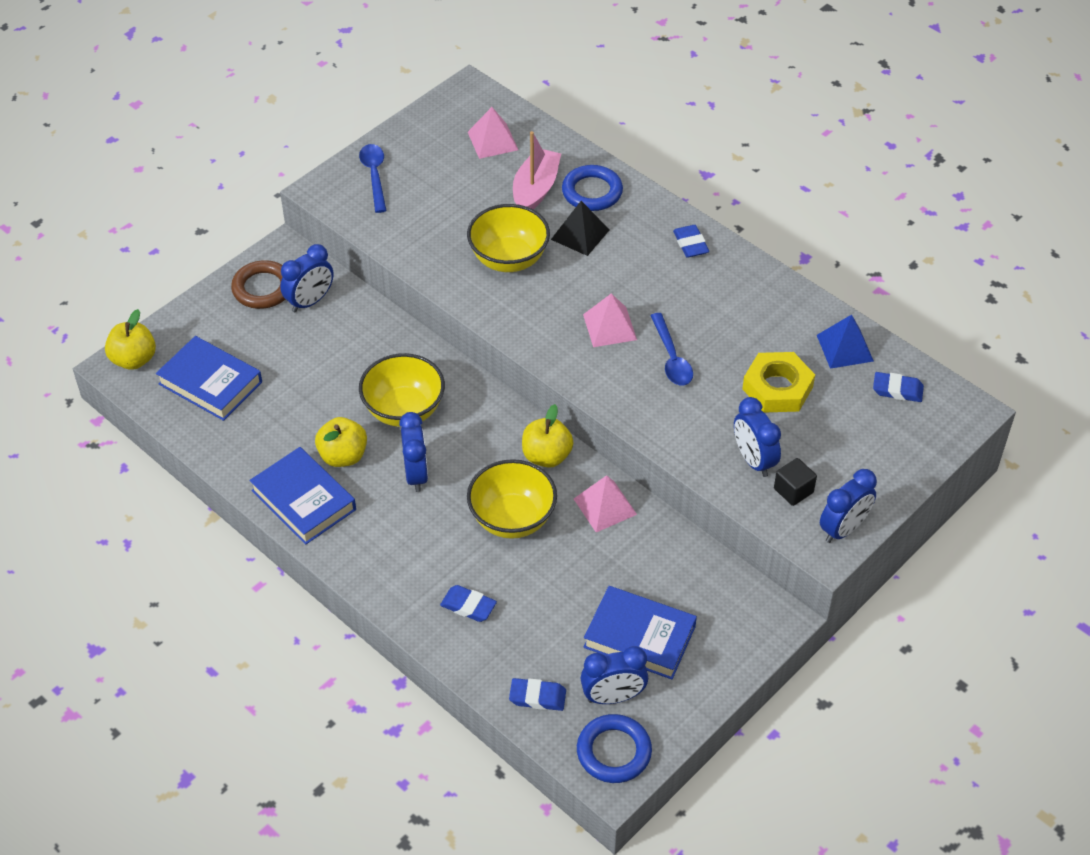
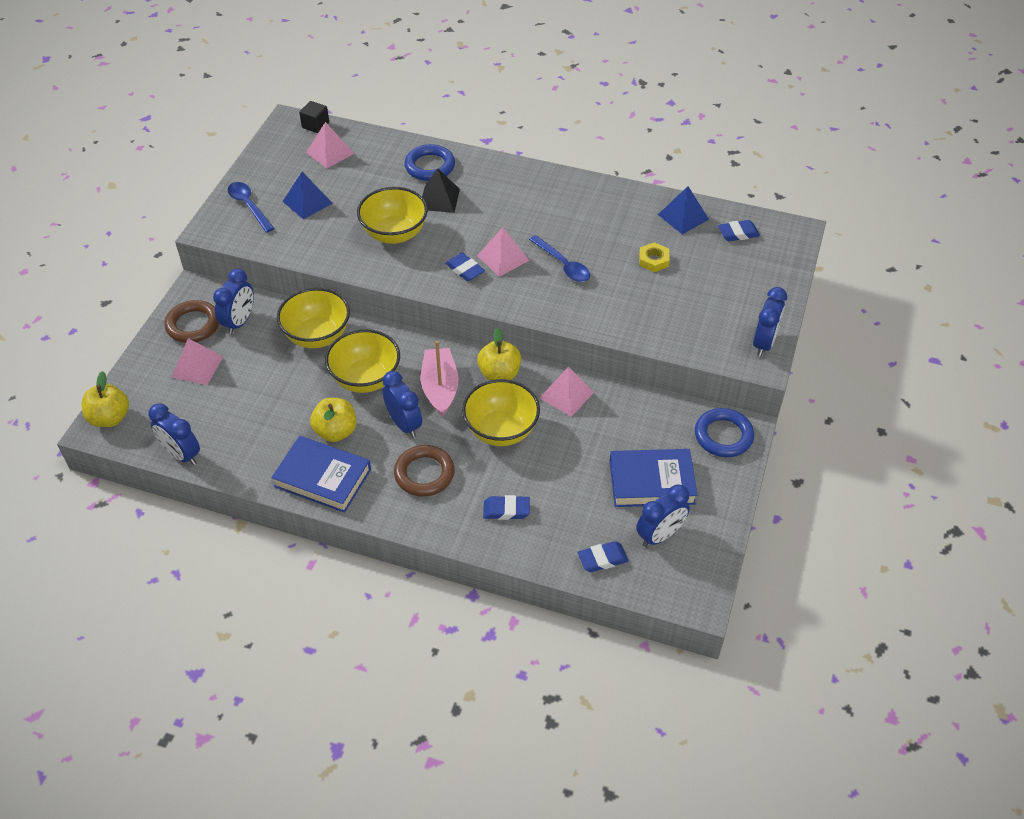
camera: 25 degrees left, 0 degrees up
blue book [156,336,262,421] -> none
pink boat [513,131,561,210] -> pink boat moved to [421,340,459,417]
blue ring [577,714,652,783] -> blue ring moved to [695,408,754,457]
blue eraser [673,225,709,258] -> blue eraser moved to [445,253,485,281]
blue clock [734,397,781,477] -> blue clock moved to [148,403,200,465]
yellow nut [742,352,815,413] -> yellow nut [639,242,670,272], size x0.58
black cube [774,458,817,506] -> black cube moved to [299,101,329,133]
none -> pink pyramid [171,338,223,385]
none -> yellow bowl [277,288,350,348]
none -> blue pyramid [282,172,333,220]
none -> brown ring [394,445,455,497]

